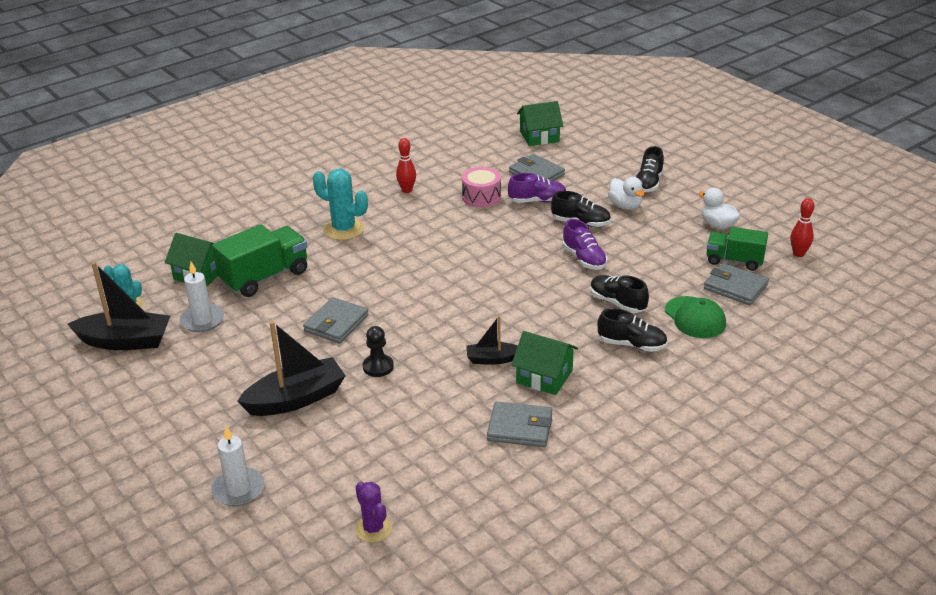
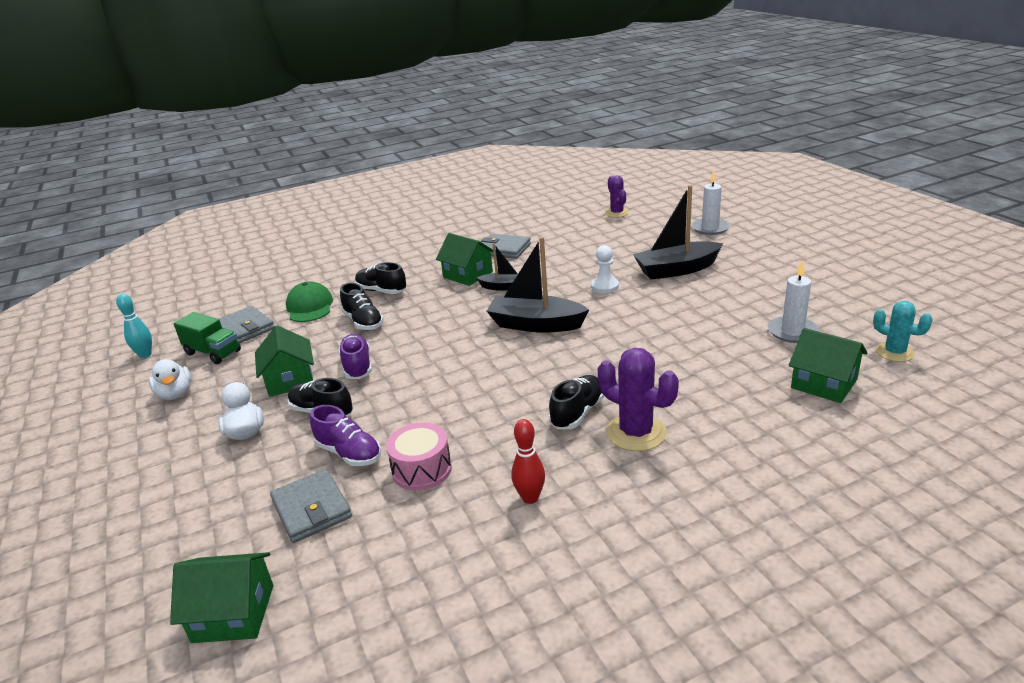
camera: 165 degrees left, 5 degrees down
black boat [68,262,170,350] -> black boat moved to [487,237,589,333]
green truck [212,224,307,297] -> none
grey wallet [303,297,369,343] -> none
turquoise cactus [313,169,368,240] -> purple cactus [598,348,679,451]
black pawn [363,326,394,377] -> white pawn [591,245,619,293]
purple shoe [508,173,566,203] -> purple shoe turned 150 degrees counterclockwise [310,405,381,466]
black shoe [636,146,664,192] -> black shoe moved to [549,375,604,429]
red bowling pin [790,198,814,257] -> turquoise bowling pin [116,294,152,358]
none -> green house [255,325,314,397]

